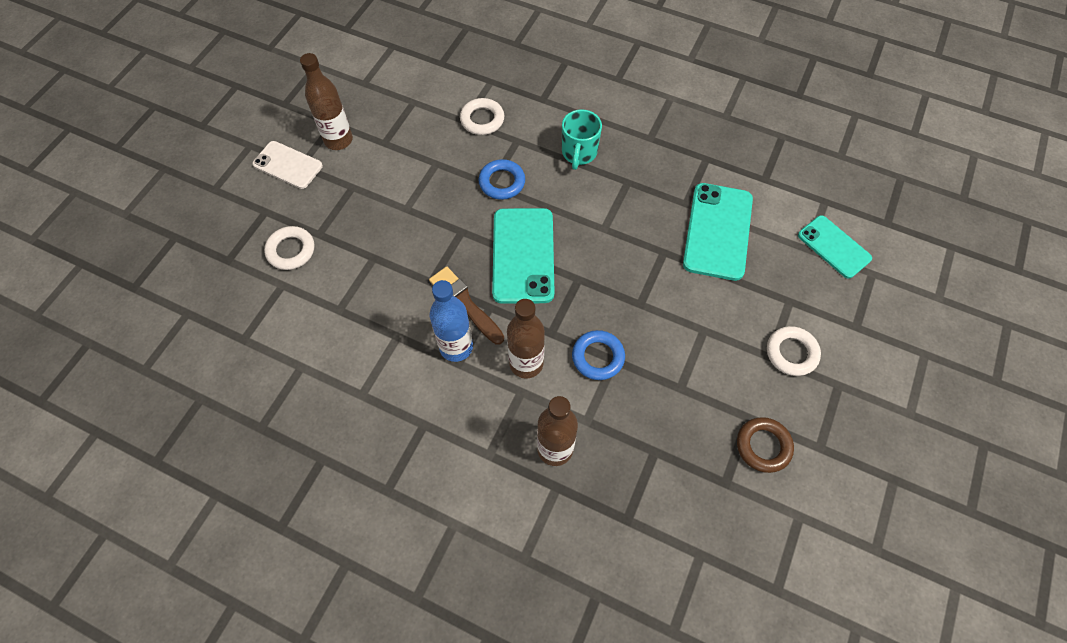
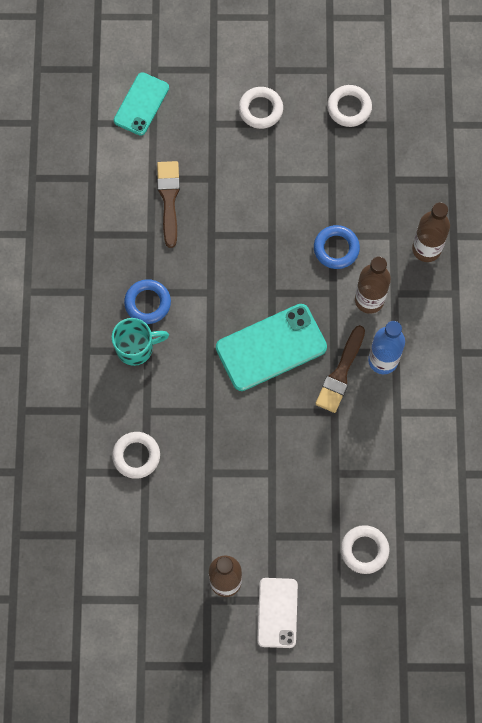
camera: 115 degrees left, 10 degrees up
blue ring [478,159,525,200] -> blue ring moved to [124,279,171,324]
turquoise phone [683,183,753,281] -> brown brush [157,161,180,248]
brown ring [737,417,794,473] -> white ring [327,85,372,127]

